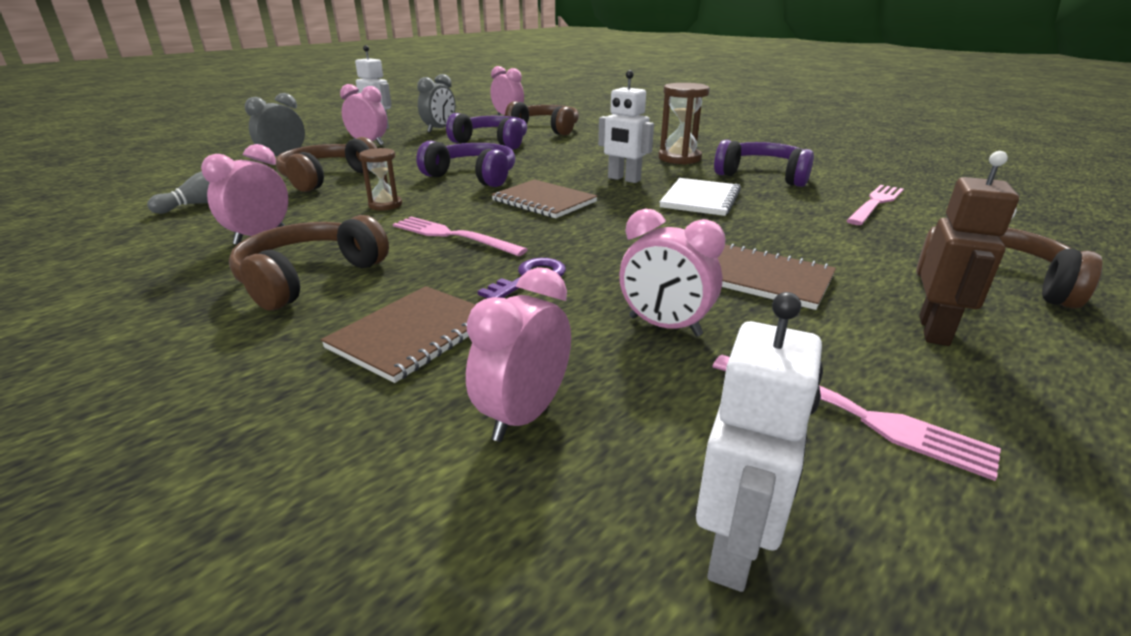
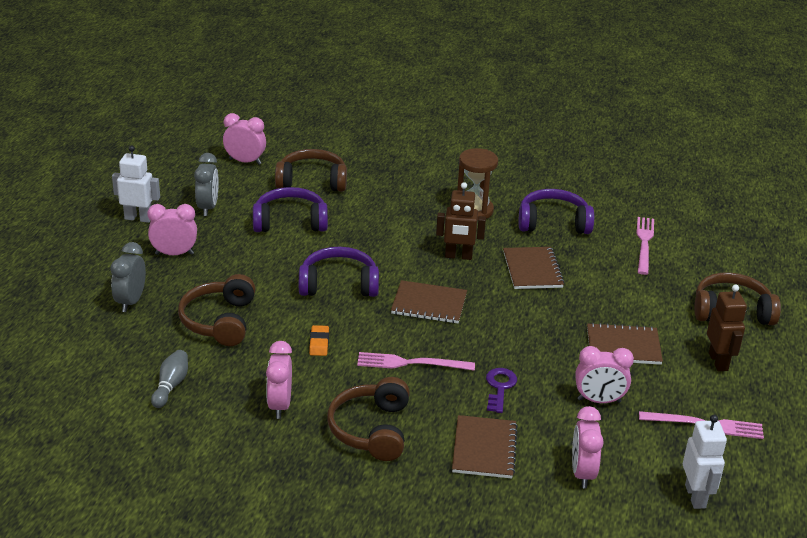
camera: 30 degrees left, 5 degrees up
brown hourglass [359,148,402,211] -> orange eraser [309,325,329,356]
white robot [598,70,654,183] -> brown robot [436,182,486,260]
white notebook [659,178,741,216] -> brown notebook [503,247,565,289]

